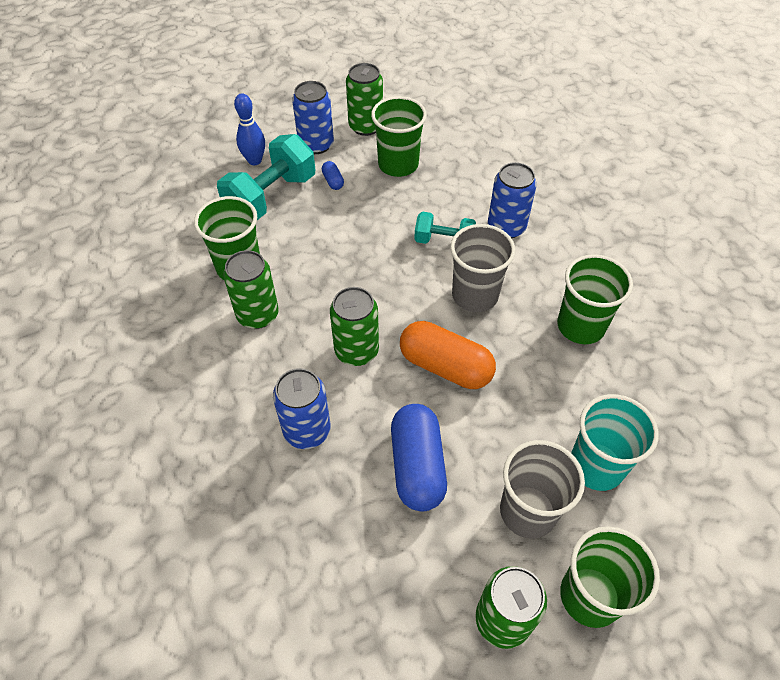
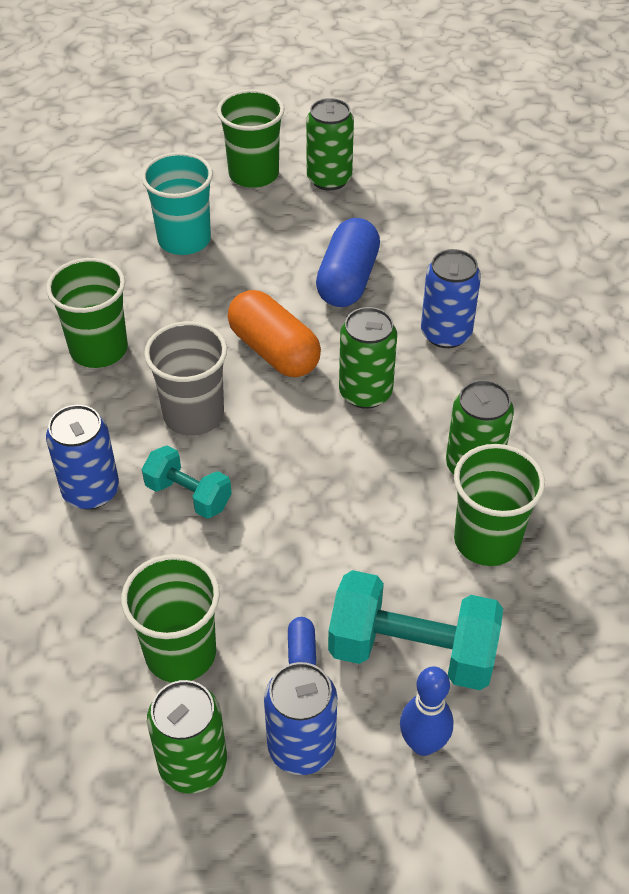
camera: 160 degrees left, 5 degrees down
turquoise dumbbell [217,134,315,220] -> turquoise dumbbell turned 45 degrees clockwise [328,570,503,690]
grey cup [500,440,585,539] -> none

